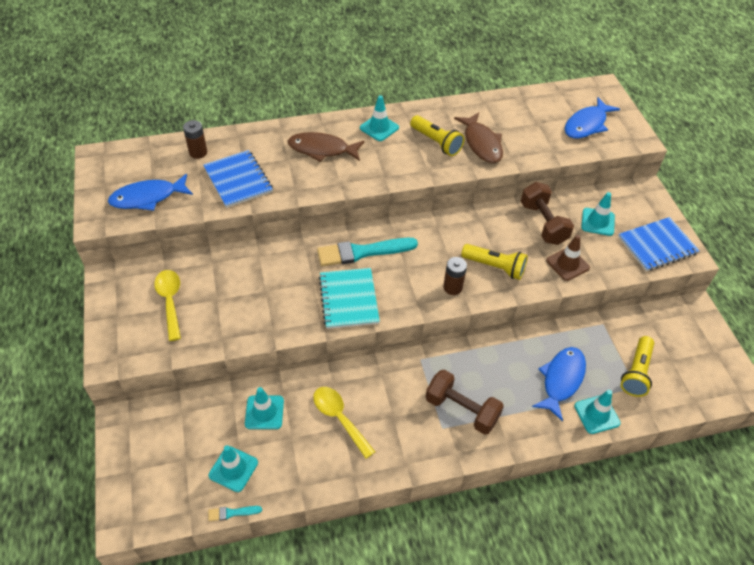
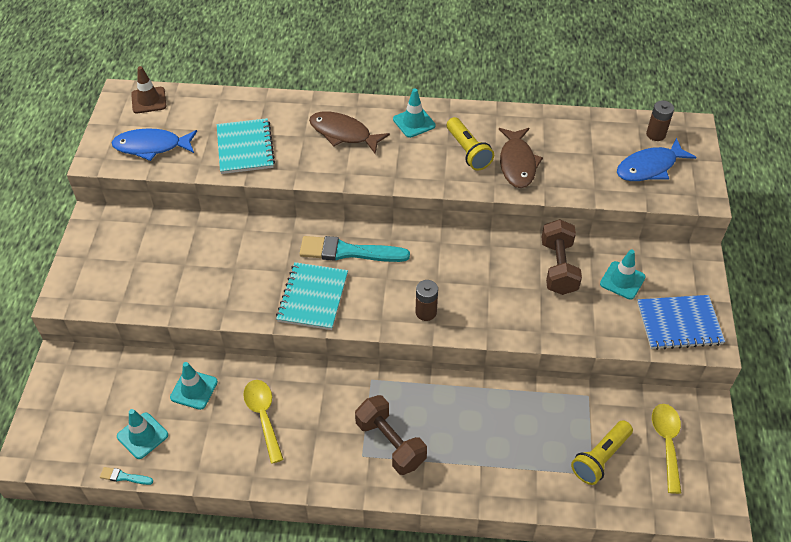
camera: 20 degrees right, 0 degrees up
yellow spoon [154,270,181,341] -> yellow spoon moved to [652,404,681,494]
brown battery [183,120,207,159] -> brown battery moved to [646,101,674,141]
blue notebook [203,150,273,208] -> turquoise notebook [217,118,275,174]
yellow flashlight [461,244,528,280] -> none
blue fish [532,347,586,421] -> none
brown traffic cone [546,235,590,281] -> brown traffic cone moved to [131,66,166,113]
turquoise traffic cone [574,390,621,434] -> none

